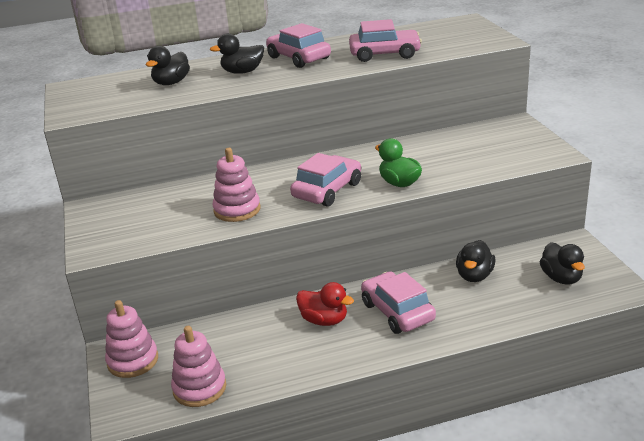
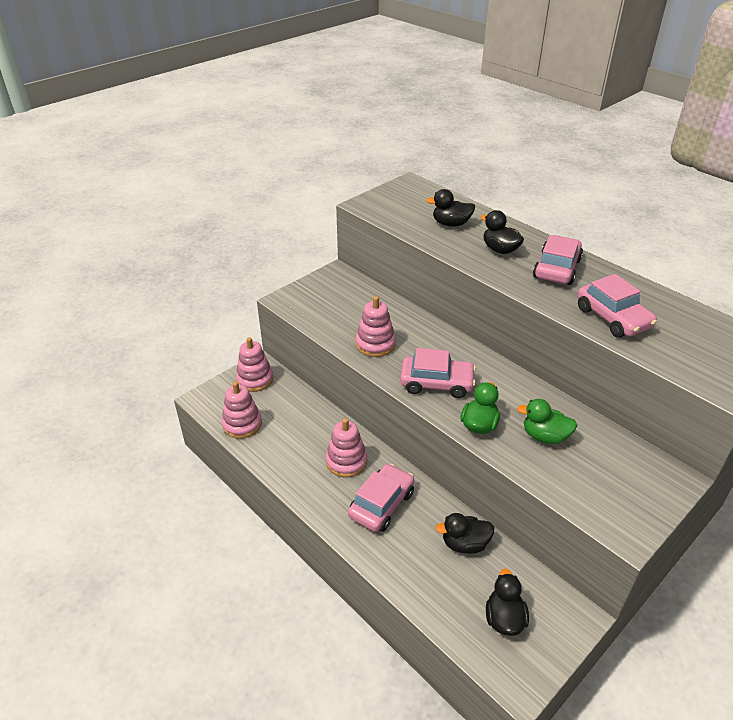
camera: 60 degrees right, 10 degrees up
red duck [296,282,354,326] -> pink stacking toy [326,418,367,478]
black duck [540,242,585,285] -> black duck turned 135 degrees clockwise [486,569,529,636]
none -> green duck [517,399,577,444]

